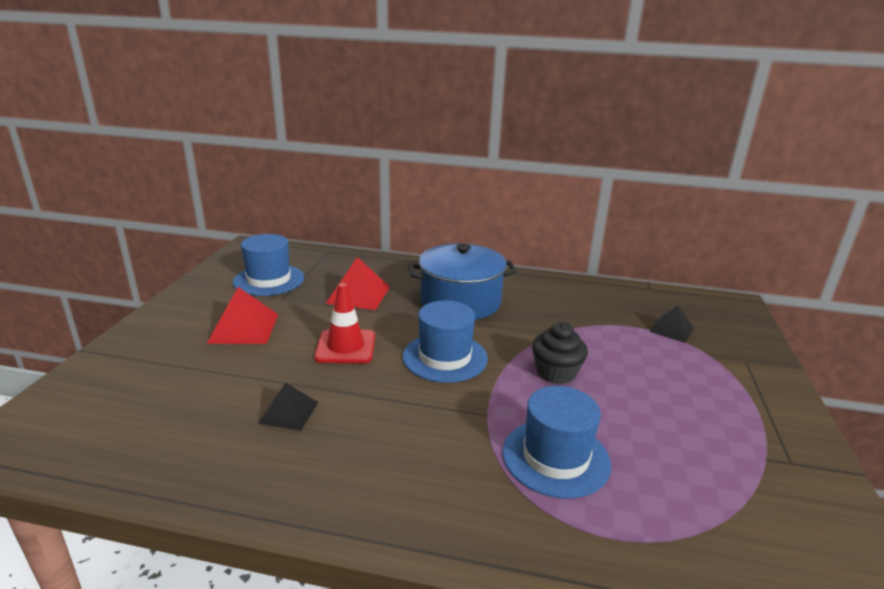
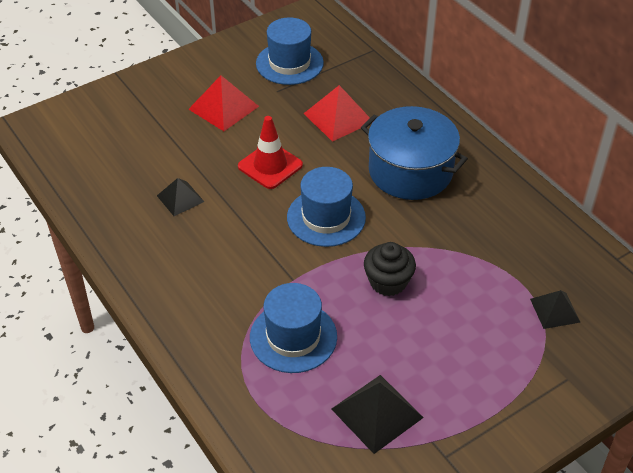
camera: 45 degrees right, 20 degrees up
none -> black pyramid [332,375,424,454]

